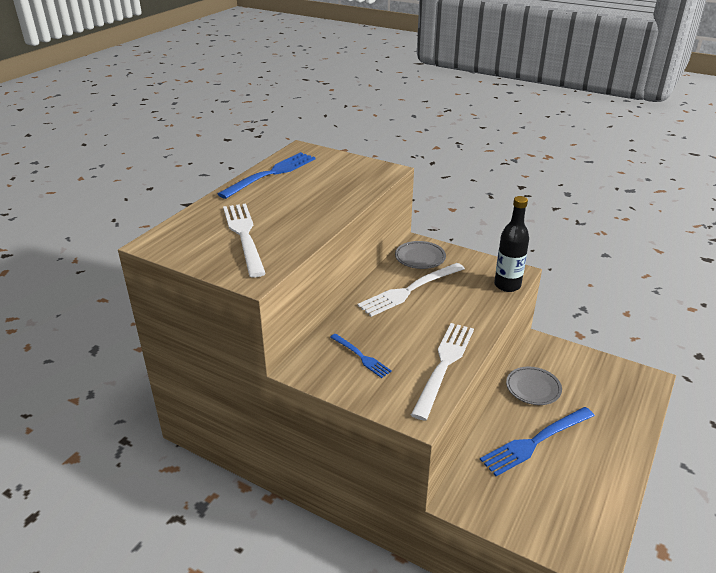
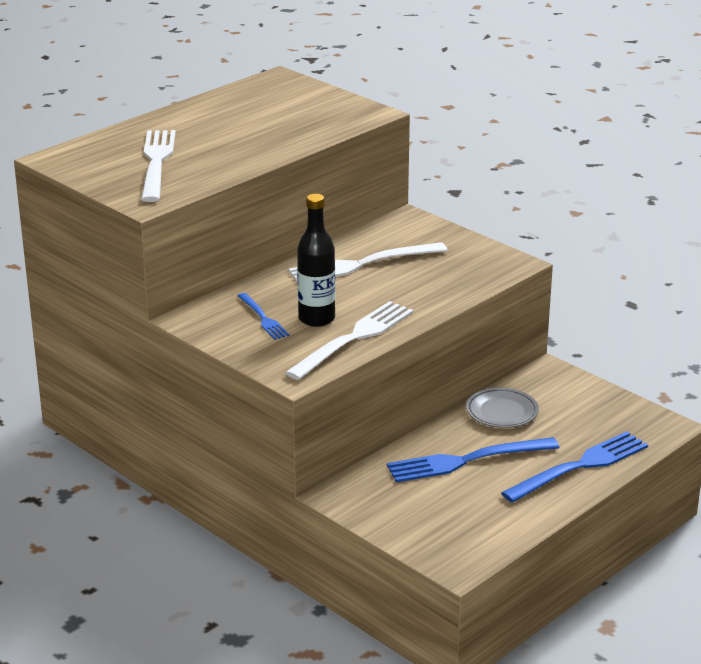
camera: 15 degrees right, 5 degrees down
blue fork [218,152,316,199] -> blue fork moved to [501,432,648,503]
grey plate [395,241,446,269] -> none
black bottle [494,196,529,292] -> black bottle moved to [297,194,335,327]

